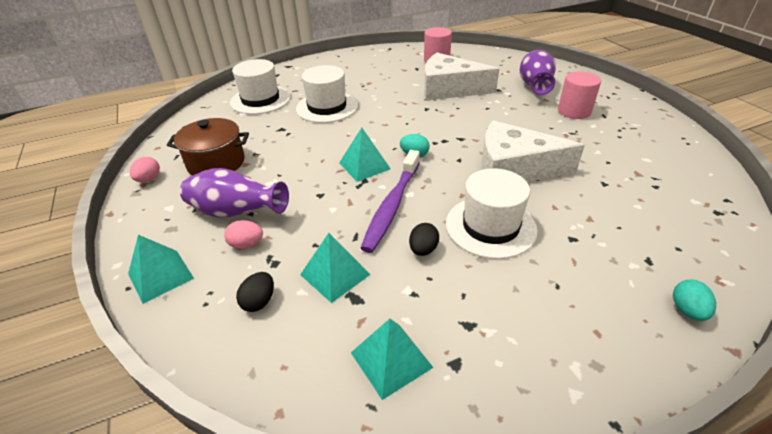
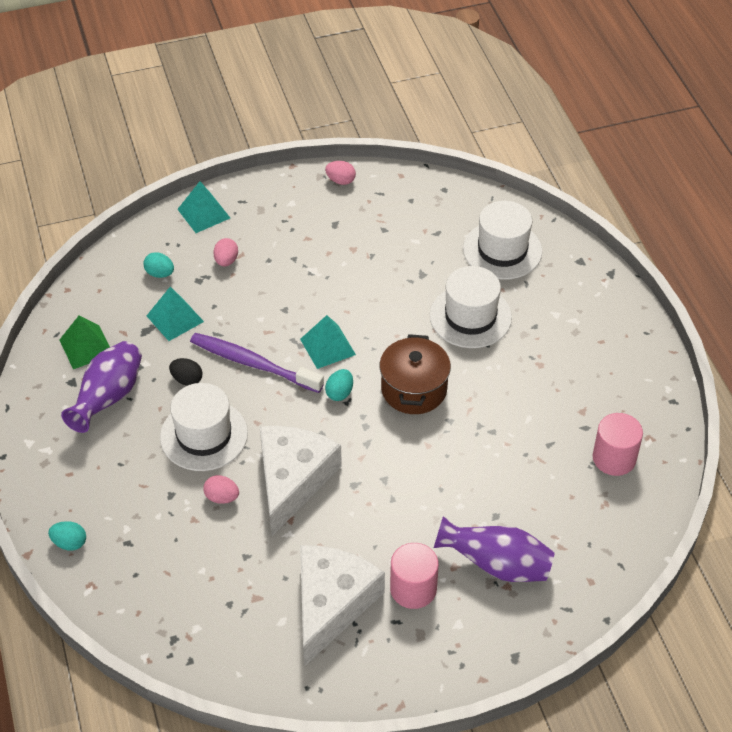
camera: 95 degrees right, 10 degrees up
brown pot [167,118,249,176] -> brown pot moved to [380,334,451,414]
purple vase [180,168,289,218] -> purple vase moved to [61,341,142,433]
black egg [236,272,274,312] -> turquoise egg [143,252,174,278]
turquoise pyramid [351,319,434,400] -> green pyramid [59,315,110,369]
white cheese [424,53,499,100] -> white cheese moved to [300,545,385,666]
none -> pink egg [203,475,239,504]

